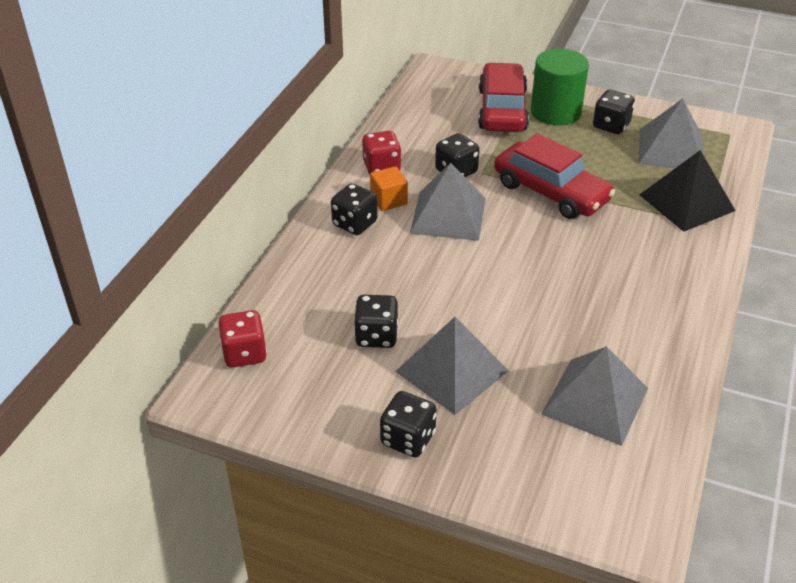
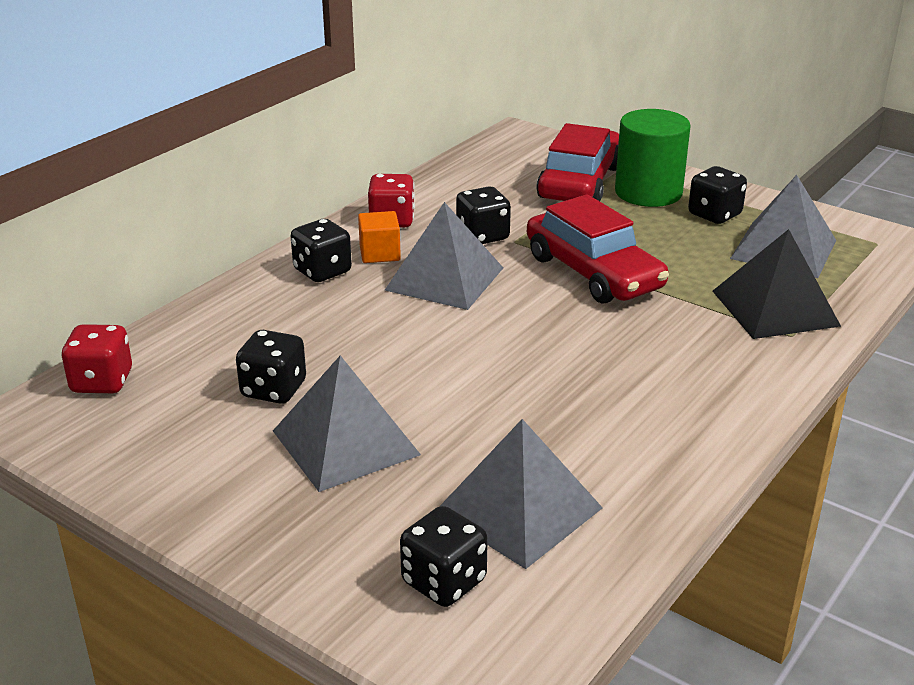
camera: 15 degrees right, 10 degrees down
black dice [380,391,437,457] -> black dice moved to [400,506,488,607]

